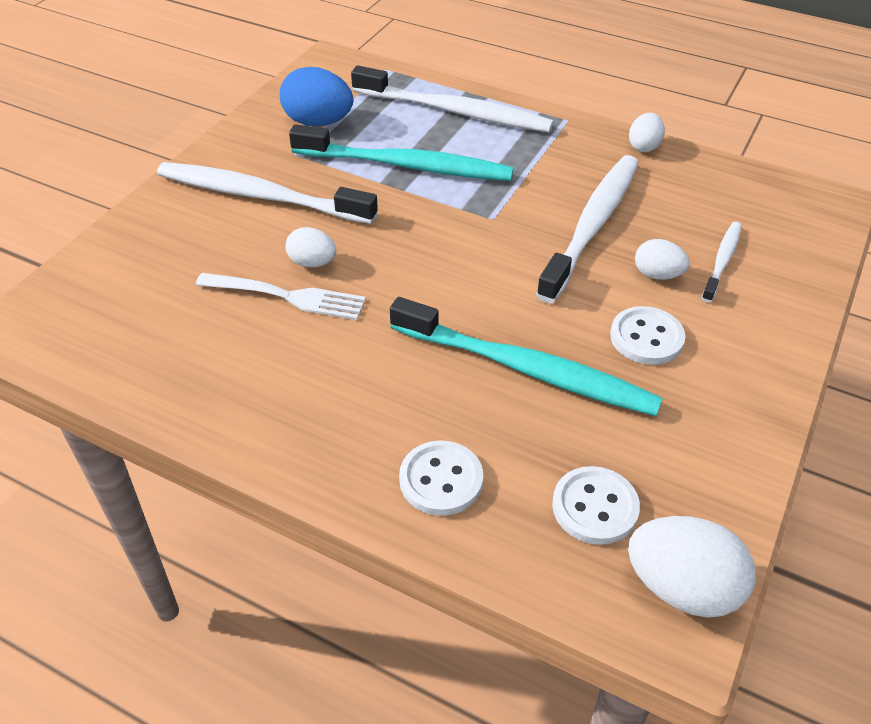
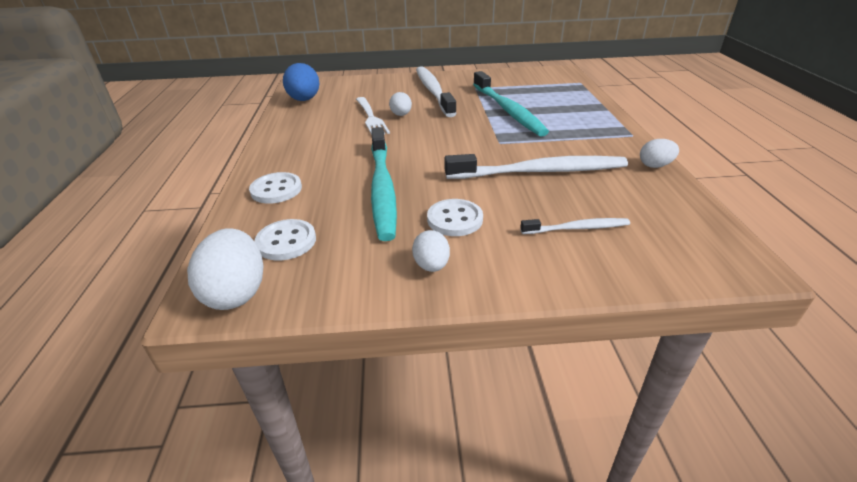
camera: 60 degrees right, 10 degrees down
blue egg [280,67,353,127] -> blue egg moved to [283,63,319,101]
white toothbrush [351,66,554,132] -> none
white egg [635,239,690,280] -> white egg moved to [412,230,450,272]

